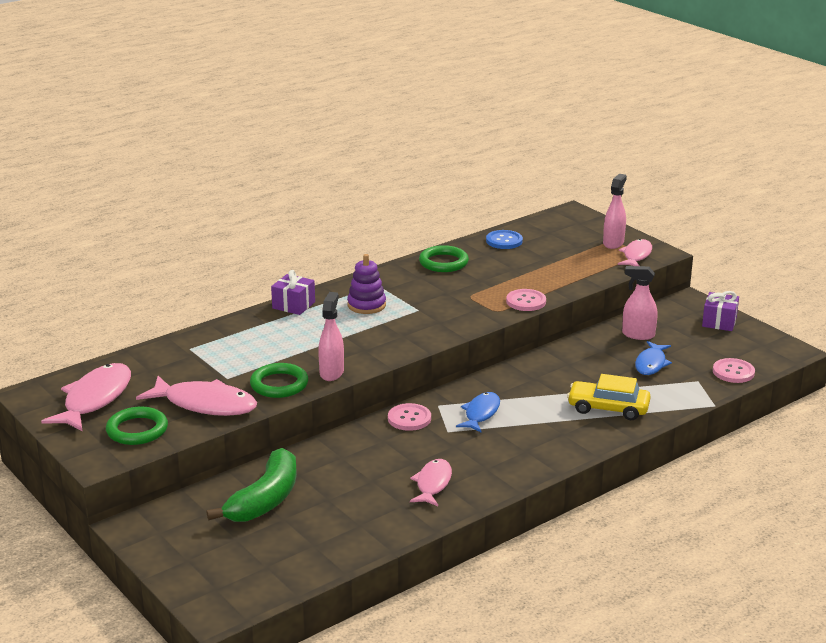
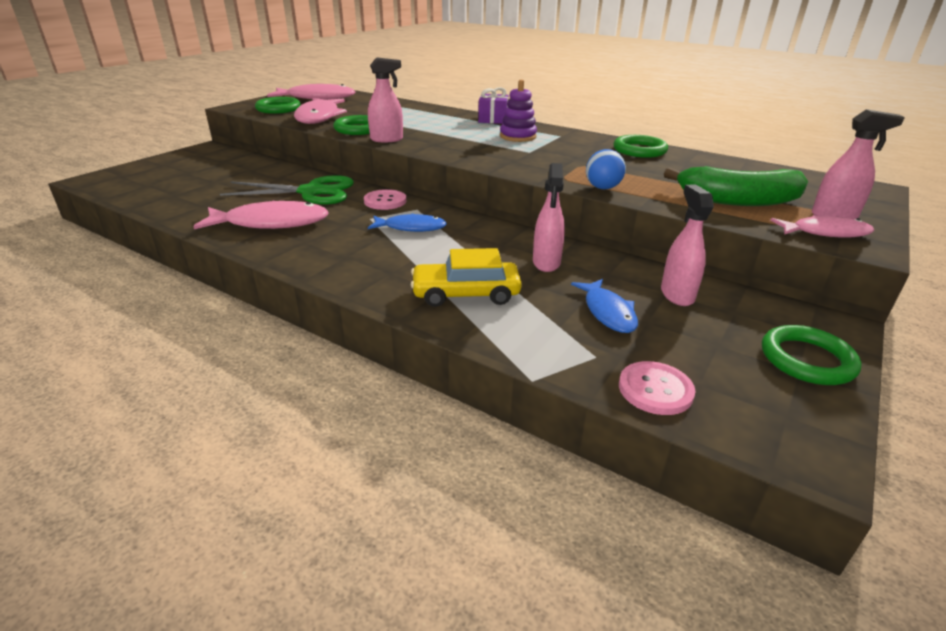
camera: 70 degrees right, 5 degrees up
green banana [206,448,297,522] -> green banana moved to [664,166,808,206]
pink fish [410,459,452,506] -> pink fish [193,201,329,229], size x1.63
blue button [486,230,523,249] -> none
pink button [506,289,546,311] -> blue ball [586,149,626,189]
yellow car [567,374,651,420] -> yellow car turned 90 degrees counterclockwise [411,248,522,307]
blue fish [635,341,672,375] -> blue fish turned 105 degrees counterclockwise [571,279,638,333]
purple gift [702,291,739,331] -> green ring [762,325,861,385]
none -> green scissors [220,175,354,204]
none -> pink spray bottle [533,163,565,272]

